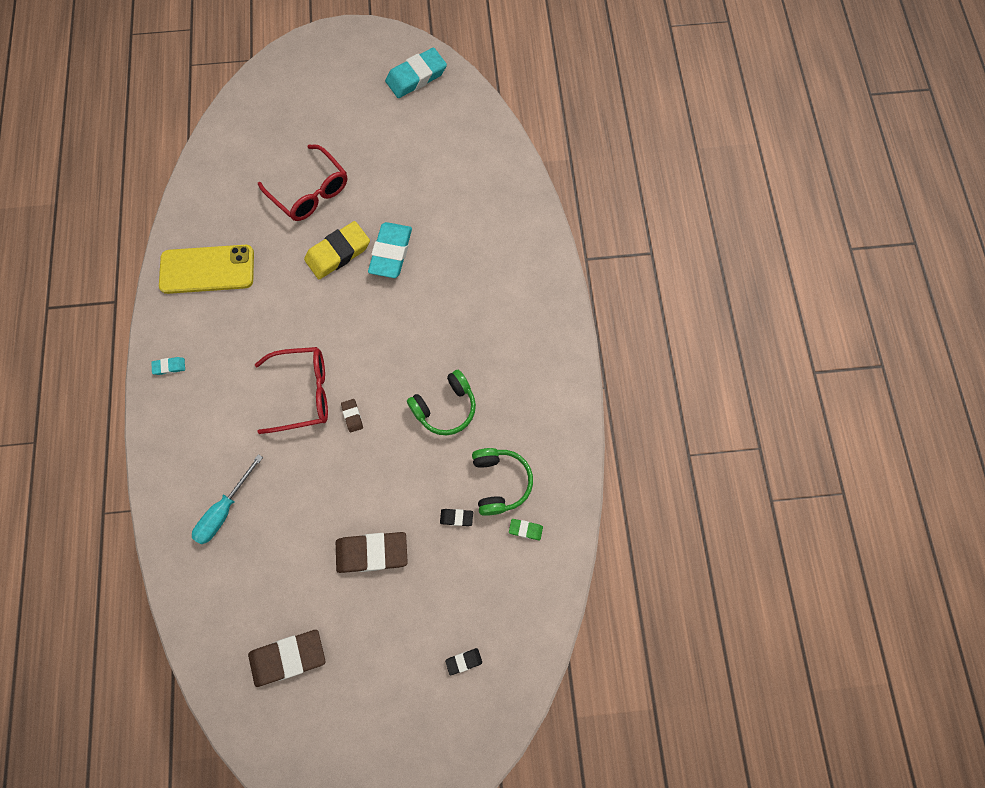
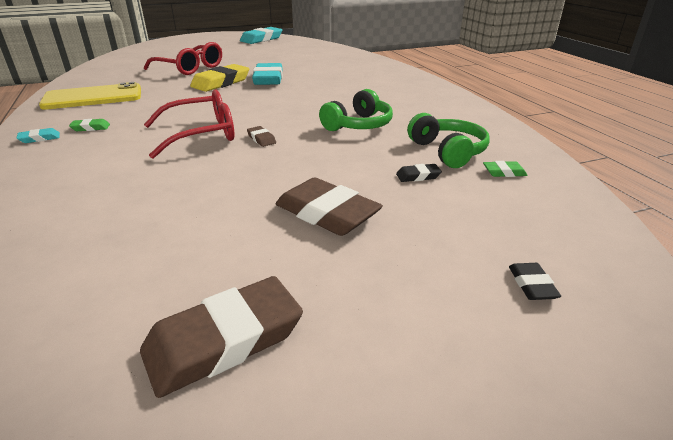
camera: 15 degrees left, 40 degrees down
turquoise screwdriver [192,454,263,544] -> none
brown eraser [336,532,408,573] -> brown eraser turned 60 degrees clockwise [276,177,383,236]
black eraser [445,648,482,675] -> black eraser turned 60 degrees counterclockwise [509,263,561,300]
none -> green eraser [69,119,110,131]

